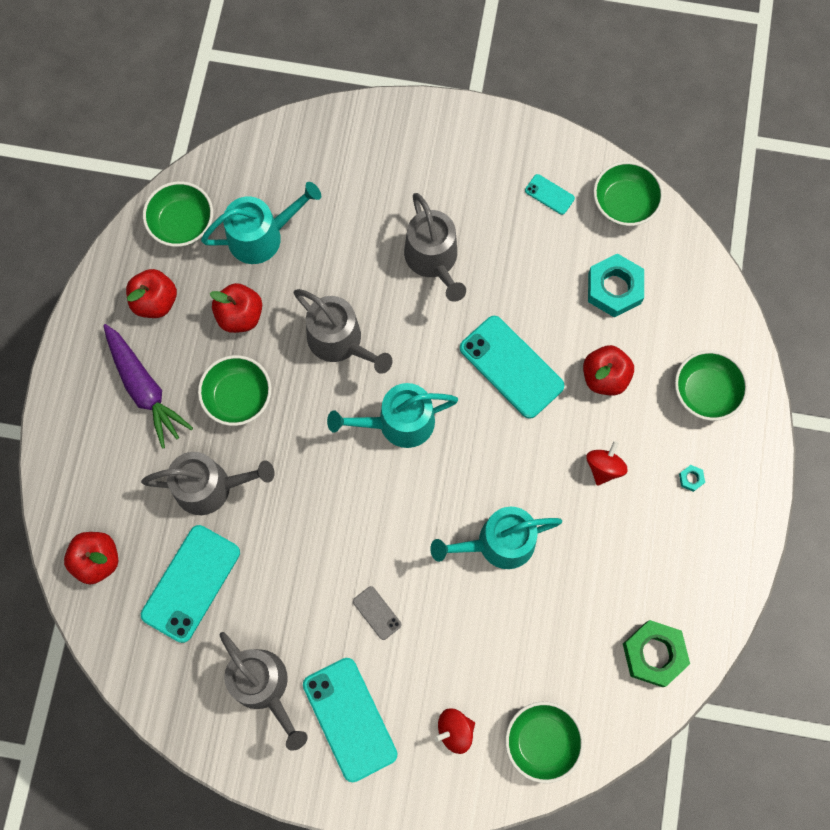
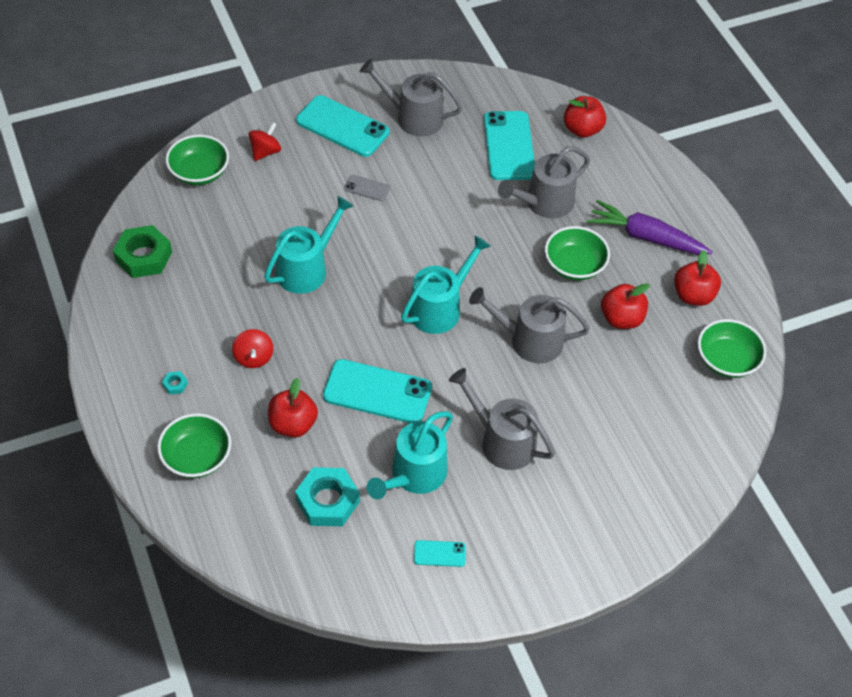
camera: 145 degrees right, 20 degrees down
turquoise watering can [201,182,321,264] -> turquoise watering can moved to [367,411,453,499]
green bowl [593,161,664,226] -> none

